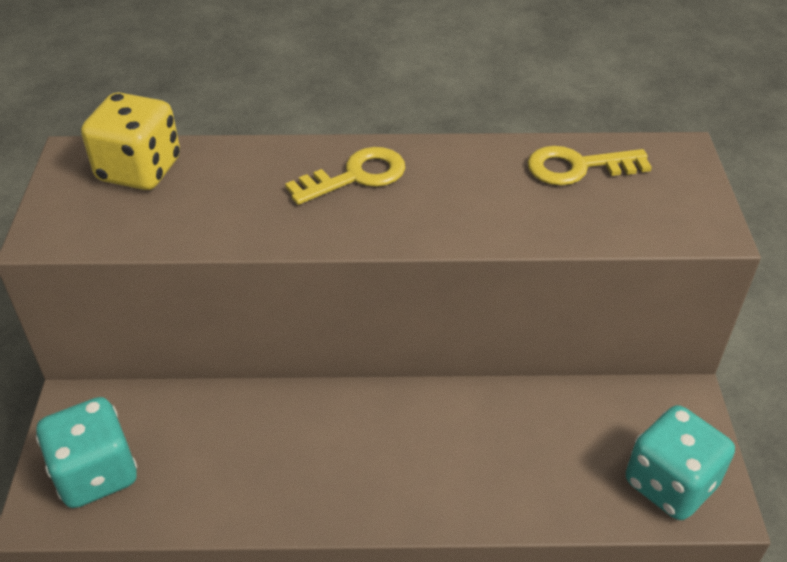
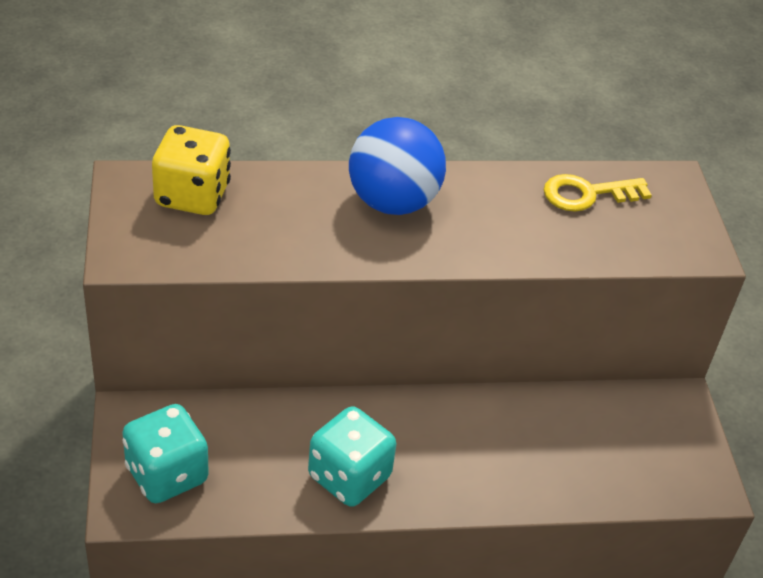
camera: 10 degrees left, 0 degrees up
yellow key [285,147,405,205] -> blue ball [349,117,446,215]
turquoise dice [626,405,735,520] -> turquoise dice moved to [308,406,396,507]

